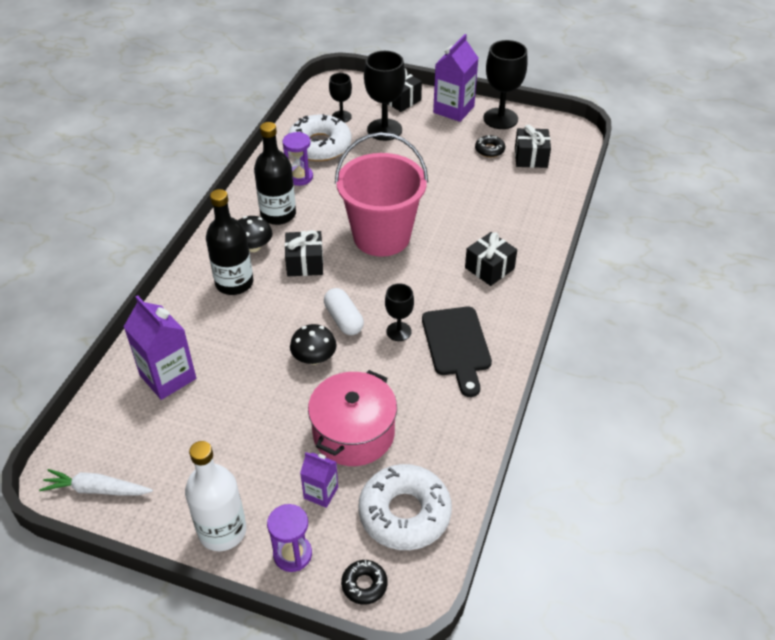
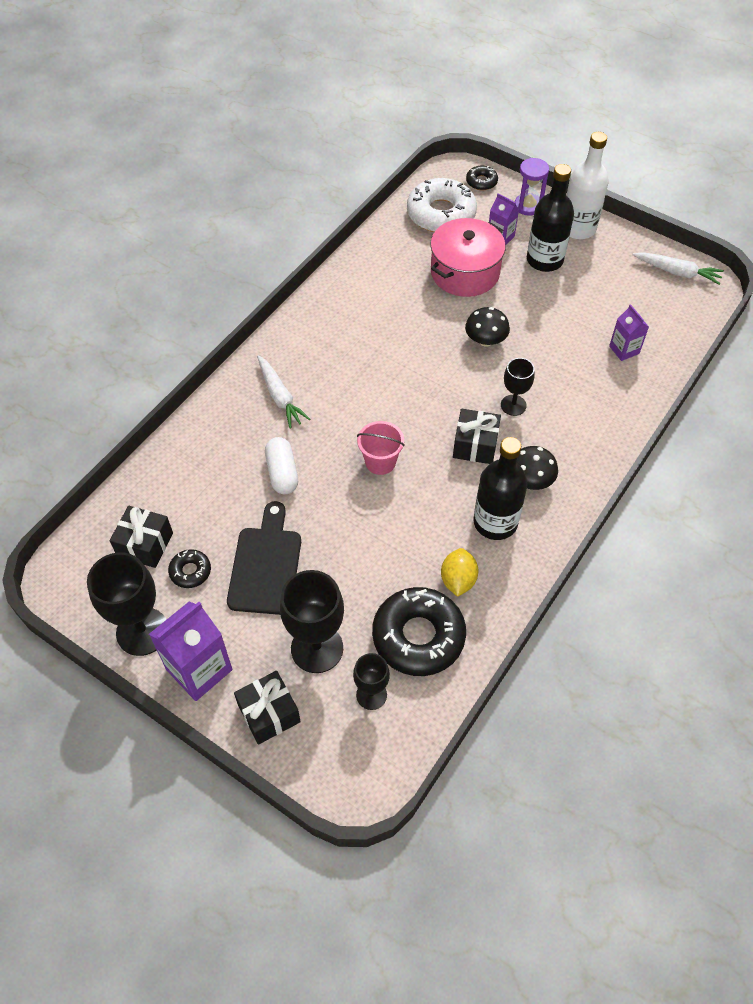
camera: 165 degrees left, 10 degrees up
purple carton [124,295,196,400] -> purple carton [609,304,649,361], size x0.57
black bottle [206,189,253,295] -> black bottle moved to [527,164,574,272]
purple hourglass [282,132,313,186] -> yellow lemon [441,548,478,597]
white donut [288,114,351,161] -> black donut [372,587,466,676]
white capsule [324,288,364,335] -> white capsule moved to [265,437,298,494]
pink bucket [335,132,428,257] -> pink bucket [357,421,405,475], size x0.46
black goblet [385,283,414,341] -> black goblet moved to [501,358,535,416]
black cutting board [422,307,492,397] -> black cutting board moved to [227,501,301,615]
black gift [465,232,517,286] -> white carrot [257,355,310,428]

